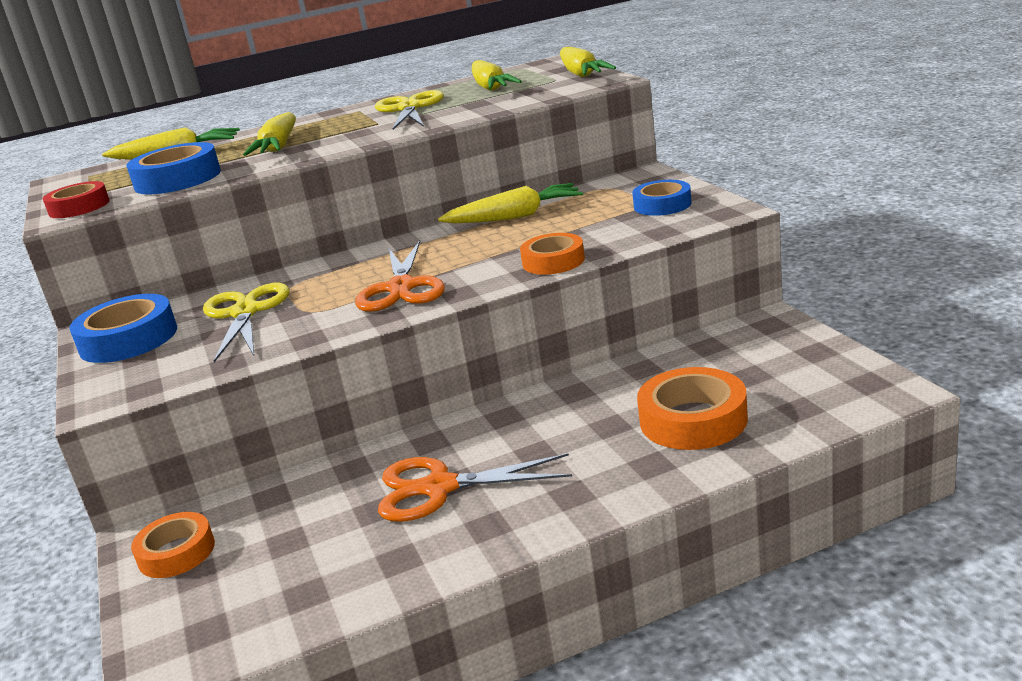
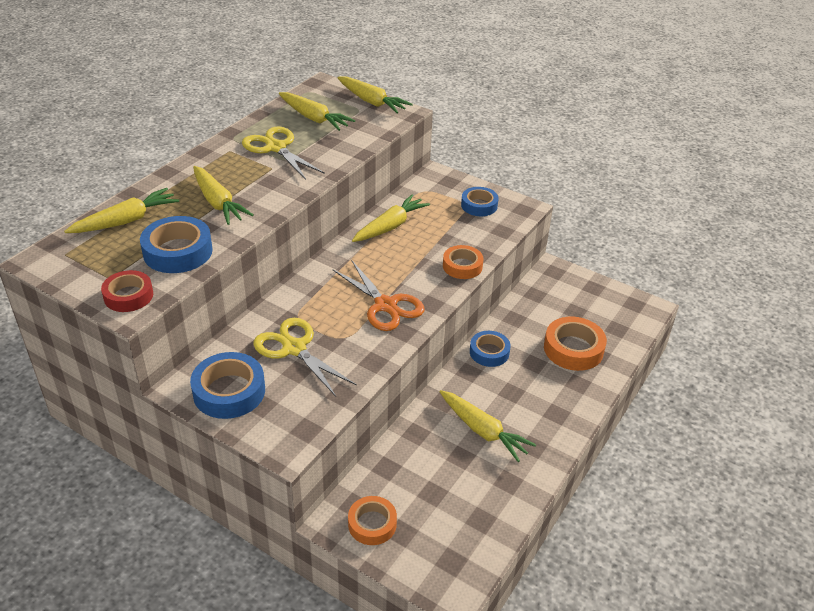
camera: 40 degrees left, 15 degrees up
orange scissors [378,453,572,522] -> yellow carrot [440,390,536,462]
none -> blue tape [470,331,511,367]

